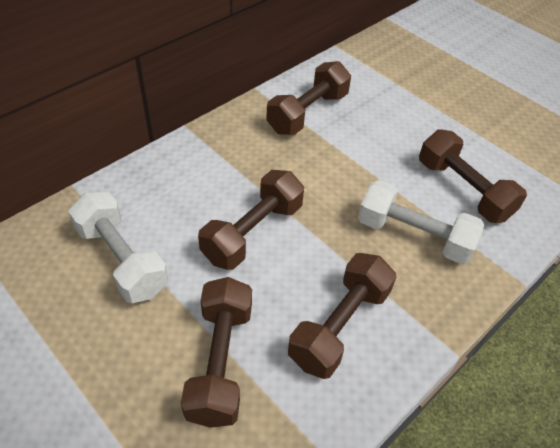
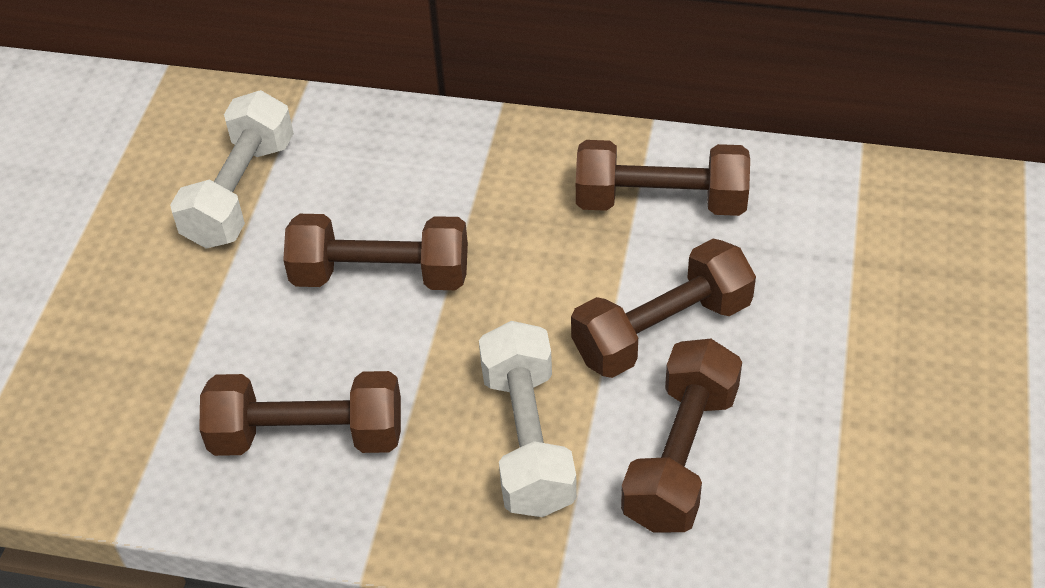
camera: 60 degrees right, 0 degrees up
brown dumbbell [181,277,252,428] -> brown dumbbell moved to [571,239,756,378]

